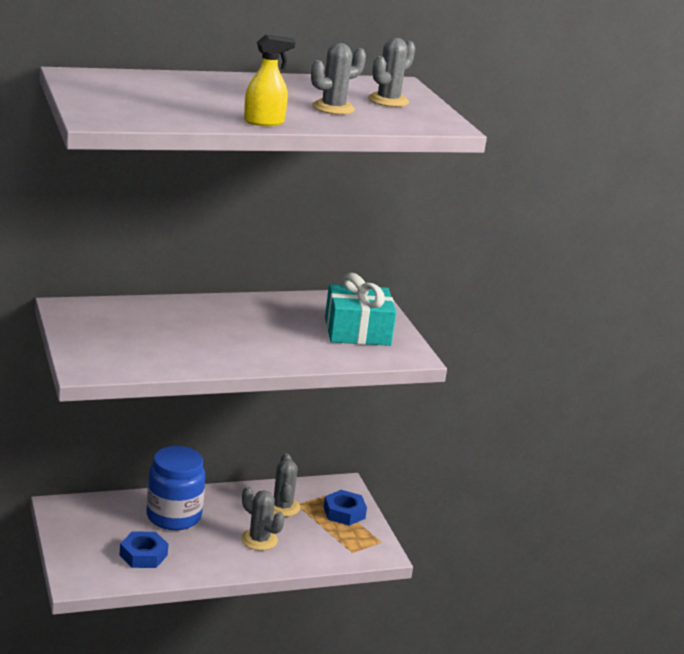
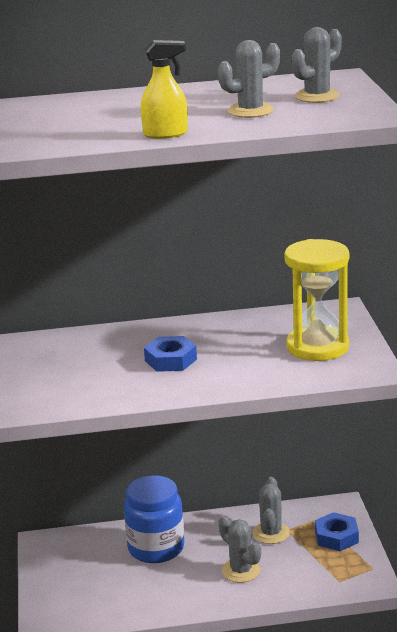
camera: 15 degrees right, 0 degrees up
blue nut [119,532,168,568] -> blue nut moved to [144,336,197,372]
turquoise gift [325,273,396,346] -> yellow hourglass [284,239,349,361]

